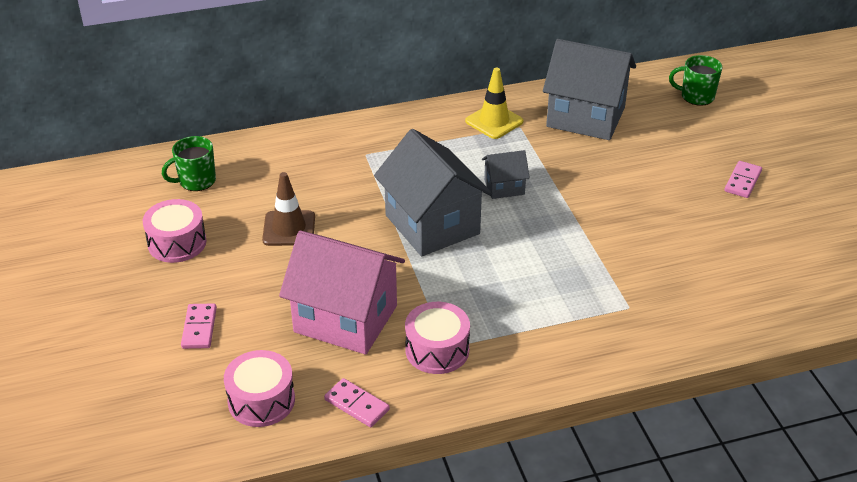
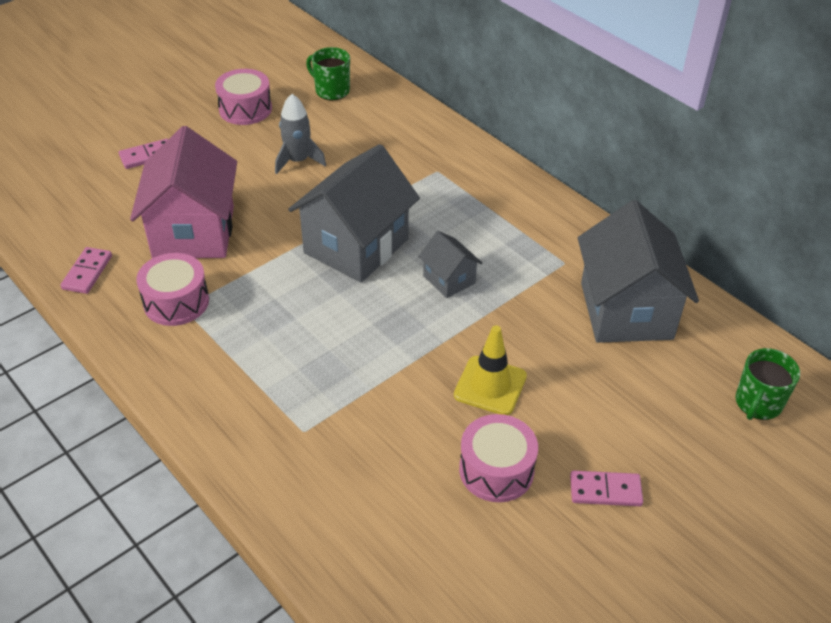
camera: 65 degrees right, 5 degrees up
pink drum [224,350,295,427] -> pink drum moved to [459,414,538,502]
brown traffic cone [262,172,315,246] -> grey rocket [275,94,326,174]
yellow traffic cone [465,68,523,139] -> yellow traffic cone moved to [454,325,527,415]
green mug [669,55,723,106] -> green mug turned 135 degrees counterclockwise [736,348,800,420]

